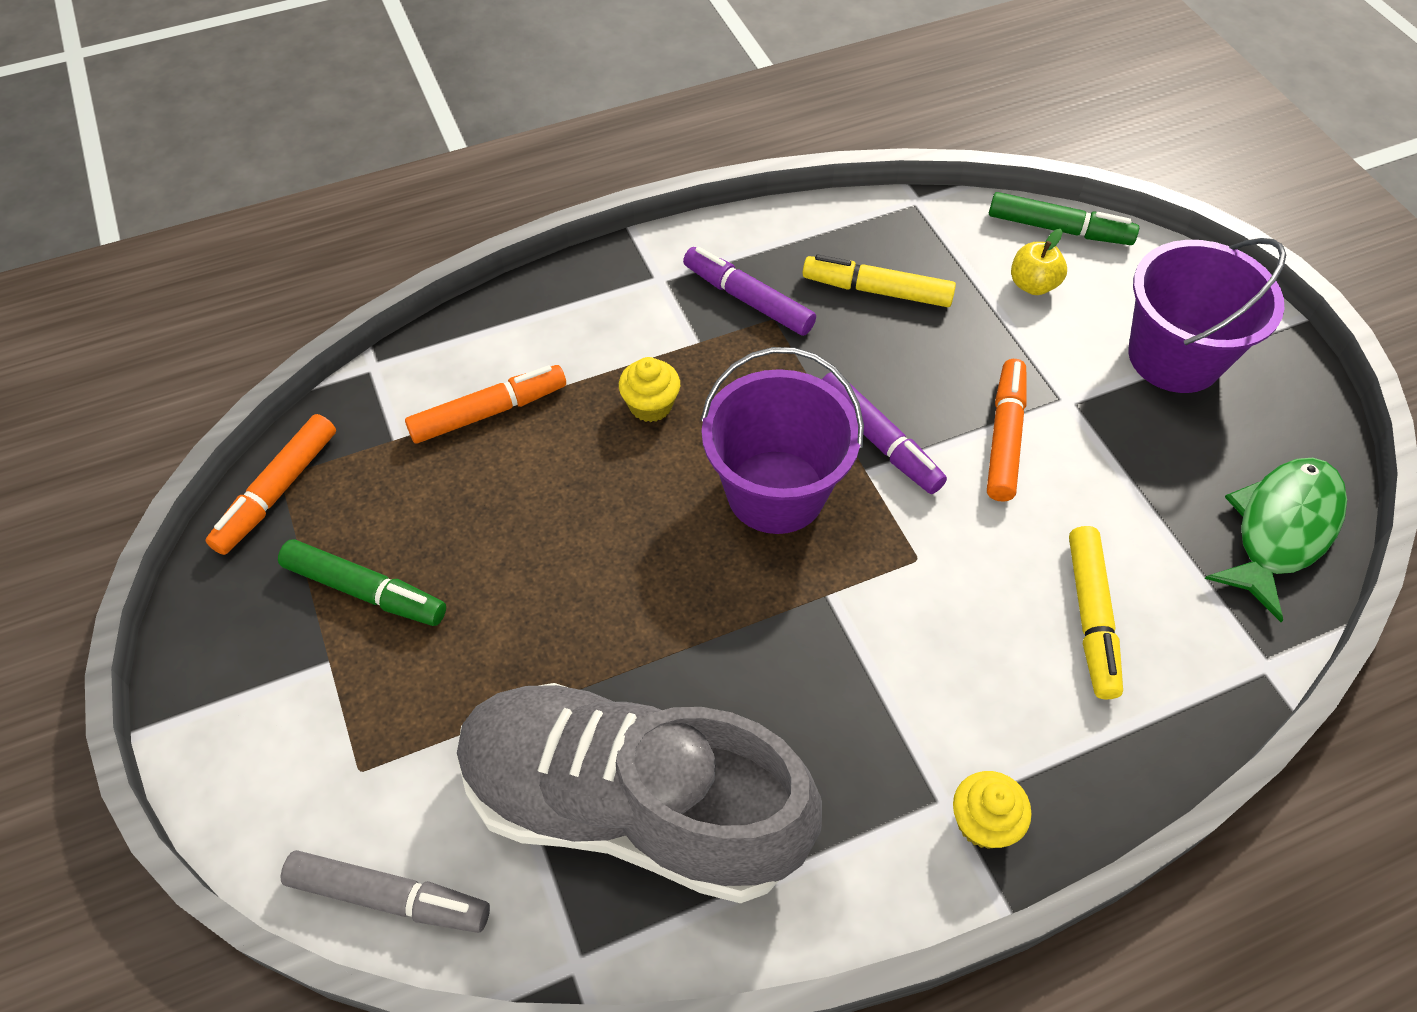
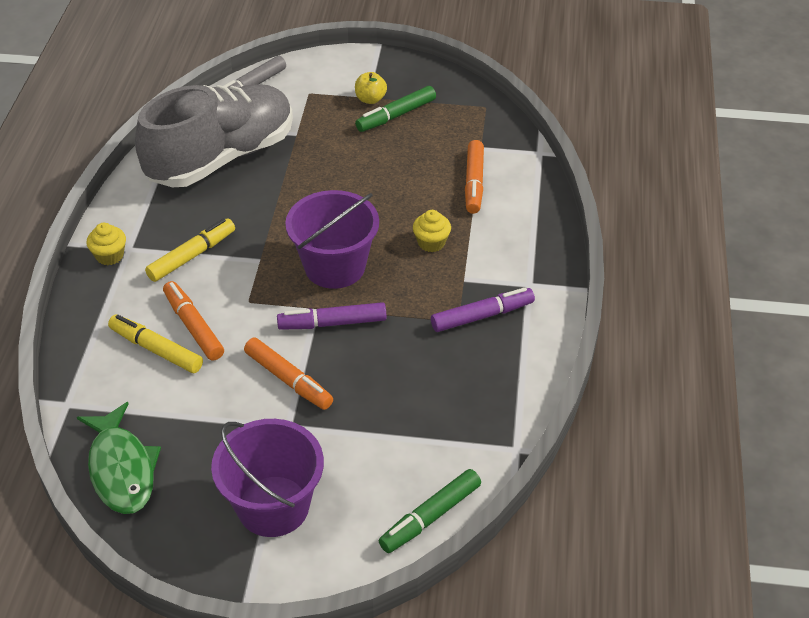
camera: 120 degrees right, 10 degrees down
orange marker [205,414,336,555] -> orange marker moved to [163,281,224,361]
yellow marker [803,255,956,307] -> yellow marker moved to [145,218,235,282]
yellow apple [1011,229,1067,295] -> yellow apple moved to [355,72,387,104]

